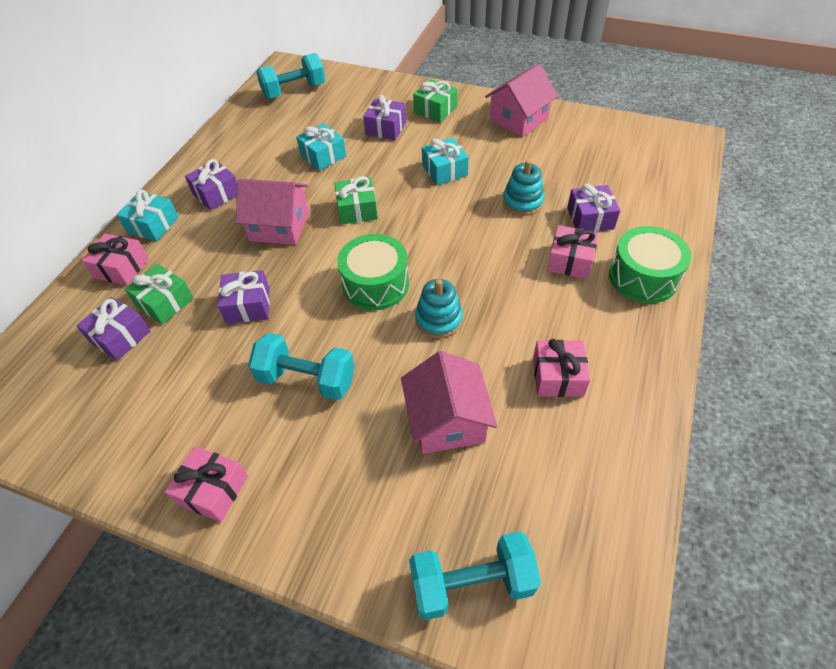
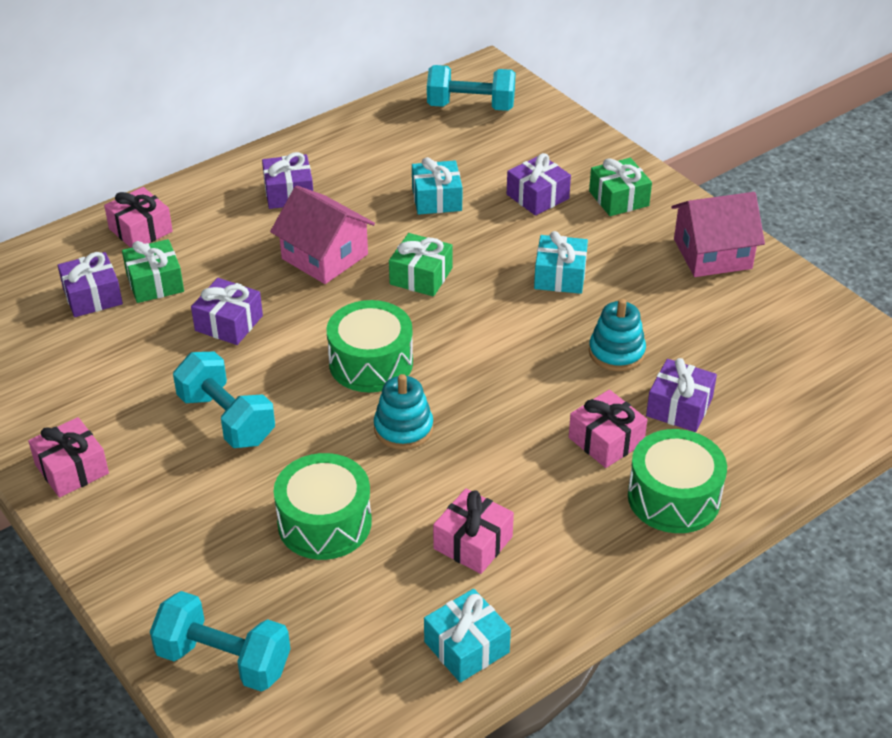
camera: 30 degrees right, 10 degrees down
turquoise gift [117,190,179,241] -> turquoise gift moved to [424,589,511,683]
pink house [401,351,497,454] -> green drum [274,453,372,560]

